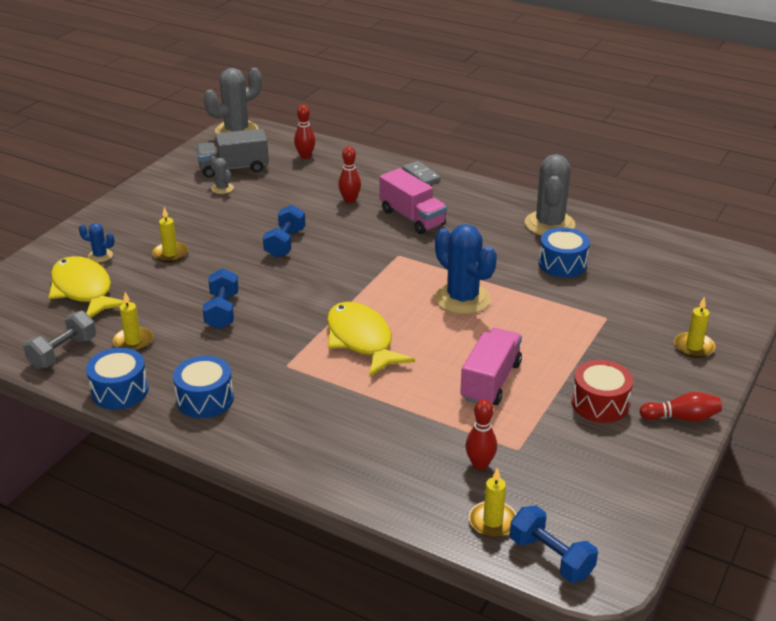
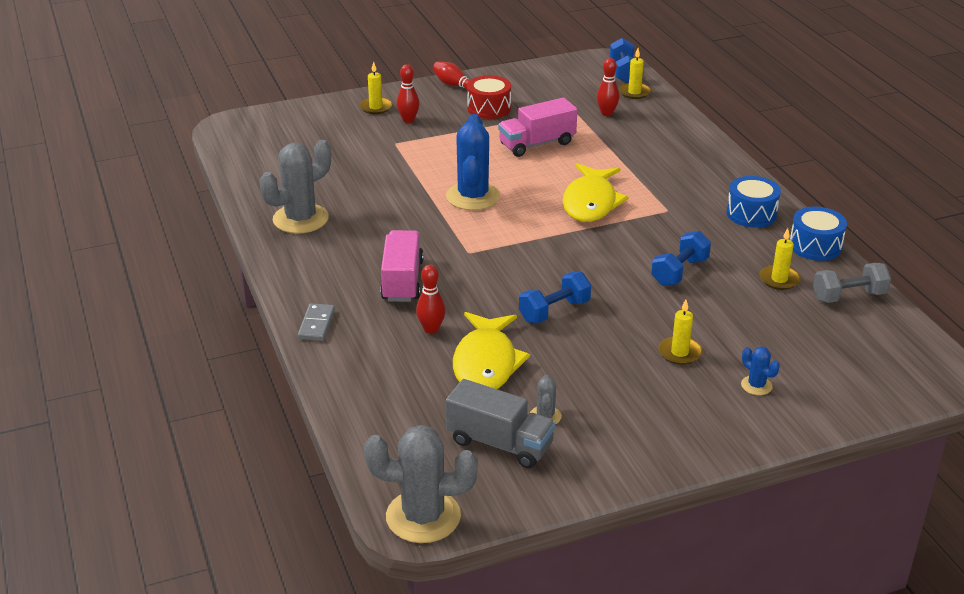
camera: 140 degrees left, 0 degrees up
yellow fish [48,256,125,318] -> yellow fish moved to [453,312,530,389]
red bowling pin [294,105,315,159] -> red bowling pin moved to [396,64,420,123]
blue drum [539,227,590,278] -> none

